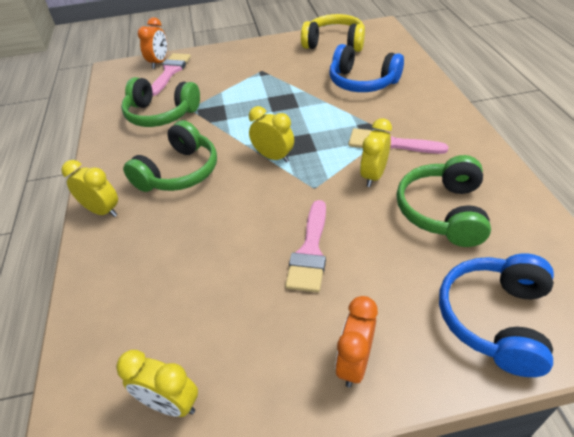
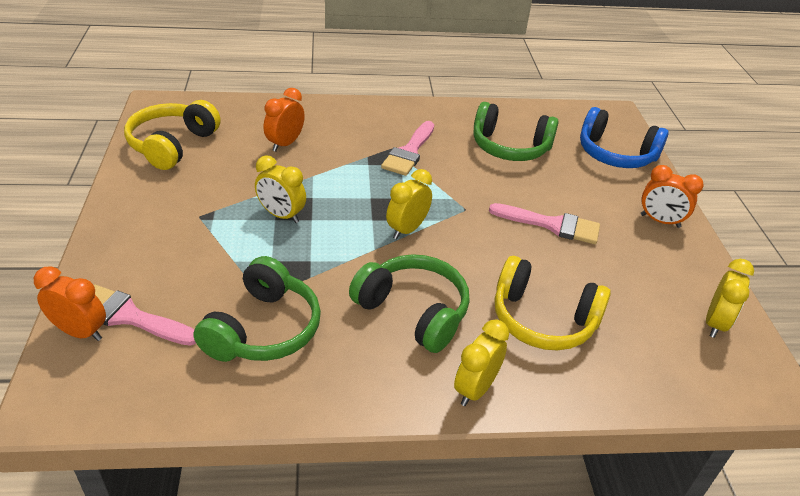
camera: 90 degrees left, 5 degrees down
blue headphones [330,44,404,92] -> orange clock [264,88,305,152]
yellow clock [360,118,392,187] -> yellow clock moved to [255,155,306,223]
none -> yellow headphones [495,256,611,350]

